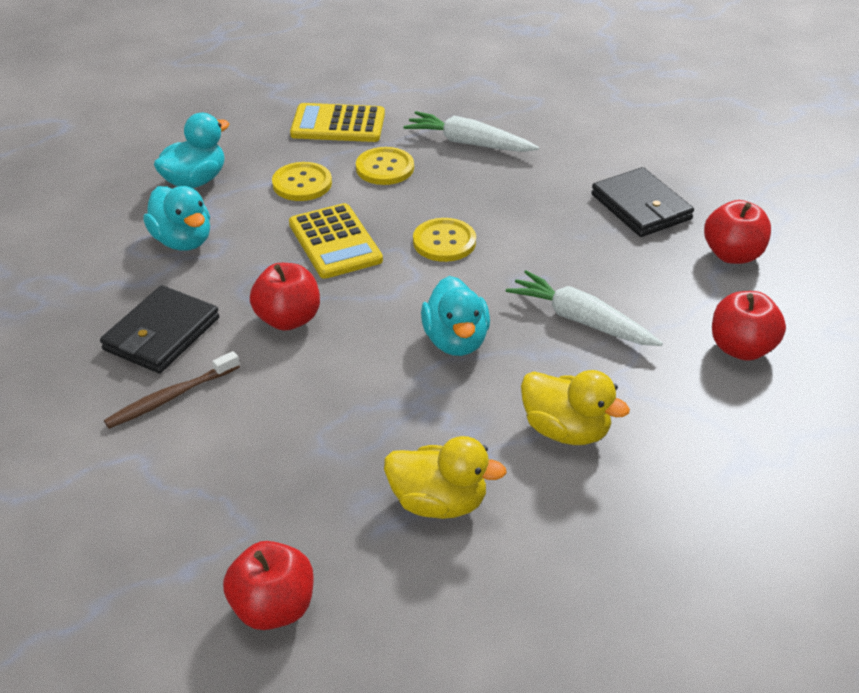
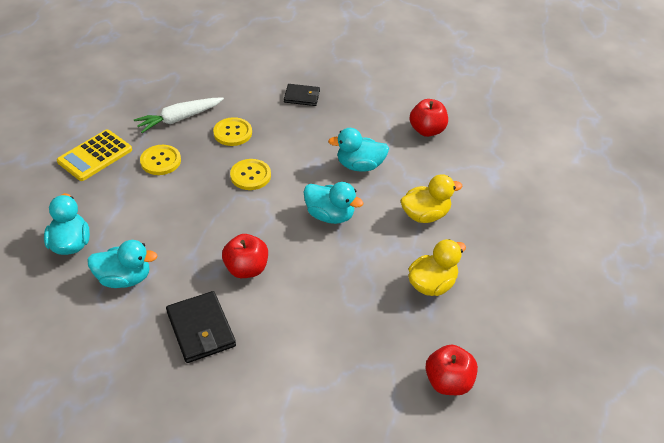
camera: 55 degrees left, 5 degrees up
brown toothbrush [104,351,240,429] -> none
yellow button [272,162,332,201] -> yellow button moved to [213,117,252,146]
yellow calculator [289,203,383,279] -> none
white carrot [506,270,663,346] -> turquoise duck [328,128,389,172]
black wallet [591,167,694,237] -> black wallet [284,84,320,106], size x0.65
red apple [704,200,771,264] -> none

